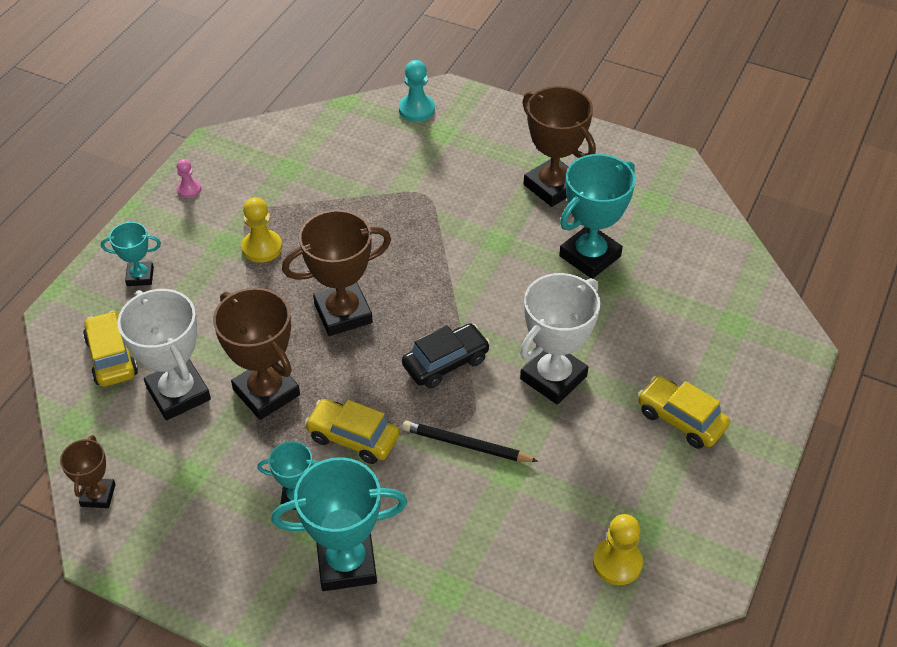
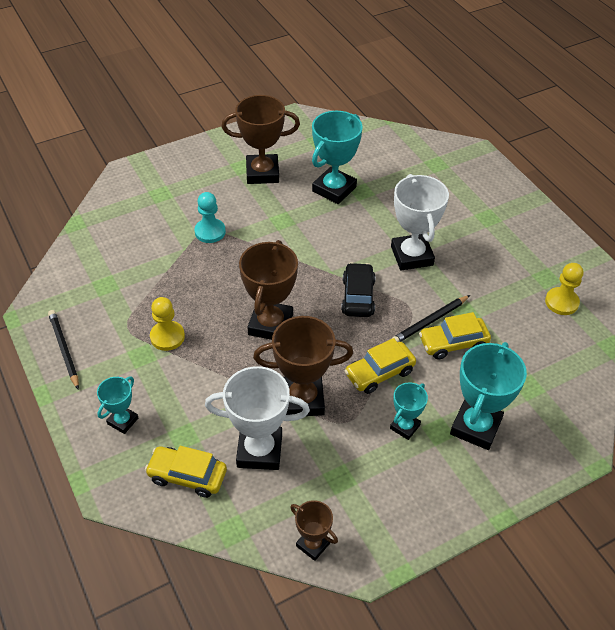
camera: 55 degrees left, 0 degrees up
pink pawn [177,159,201,198] -> black pencil [48,310,79,390]
turquoise pawn [399,60,435,122] -> turquoise pawn moved to [195,192,226,243]
turquoise trophy [559,154,636,278] -> turquoise trophy turned 45 degrees clockwise [312,111,362,204]
yellow car [638,376,730,449] -> yellow car moved to [419,312,491,360]

